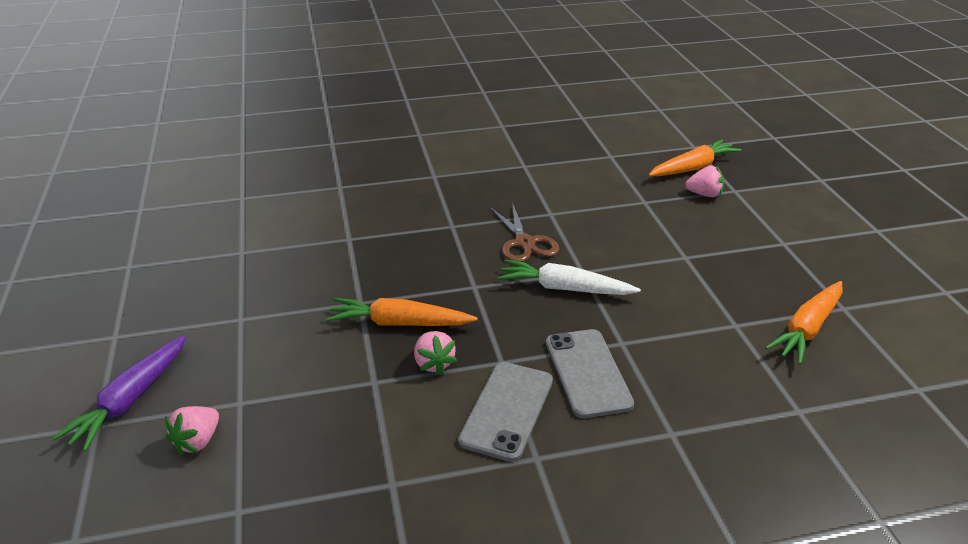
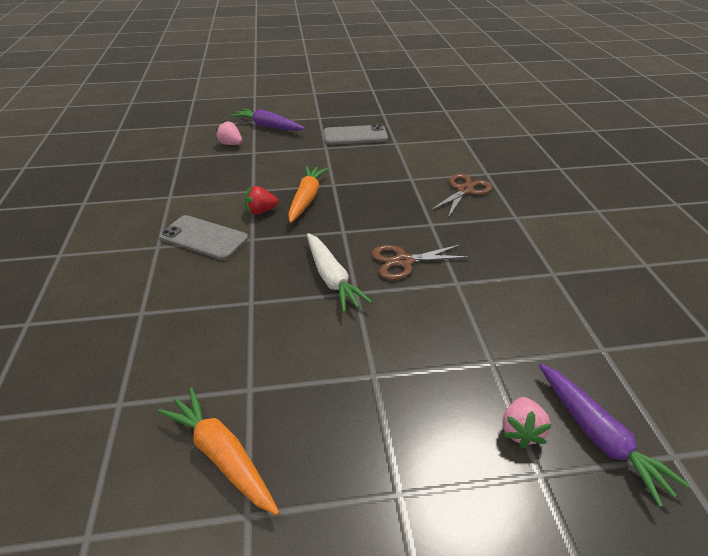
camera: 95 degrees right, 5 degrees up
pink strawberry [414,331,457,375] -> red strawberry [244,186,278,215]
white carrot [498,259,641,295] -> white carrot turned 135 degrees clockwise [307,233,372,313]
grey phone [546,329,634,418] -> grey phone moved to [324,124,388,145]
orange carrot [648,139,741,176] -> purple carrot [539,363,690,507]
none -> brown scissors [430,173,492,218]

